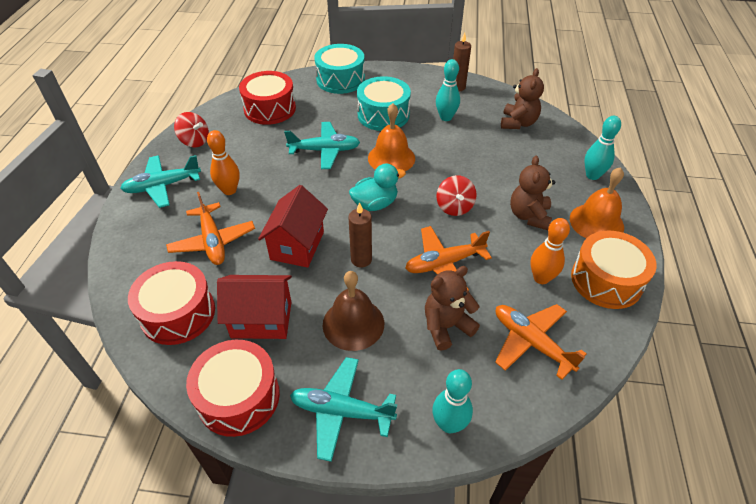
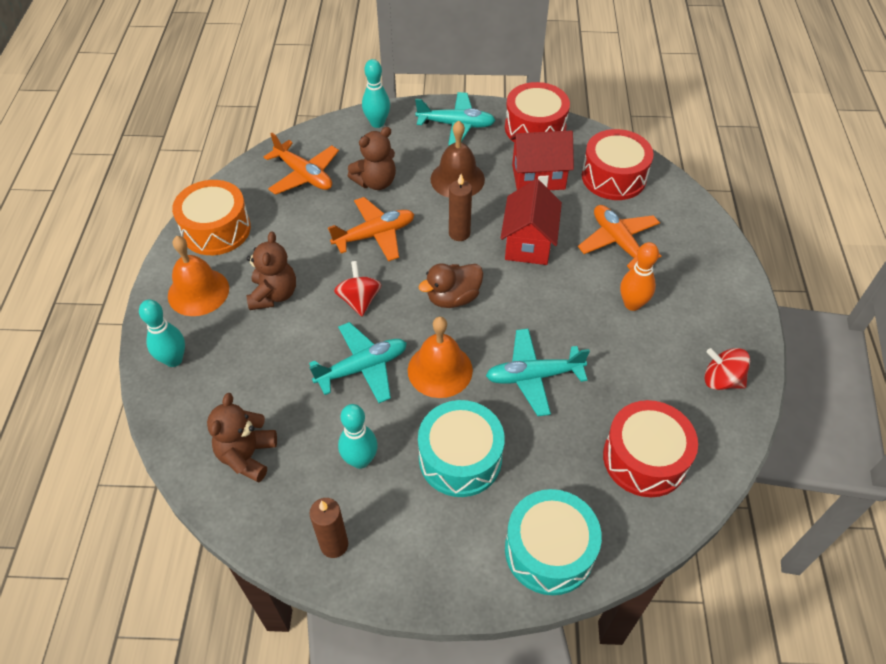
camera: 175 degrees right, 5 degrees up
turquoise plane [120,155,201,208] -> turquoise plane moved to [309,322,407,403]
turquoise duck [349,164,406,211] -> brown duck [418,263,483,308]
orange bowling pin [530,218,570,284] -> none

